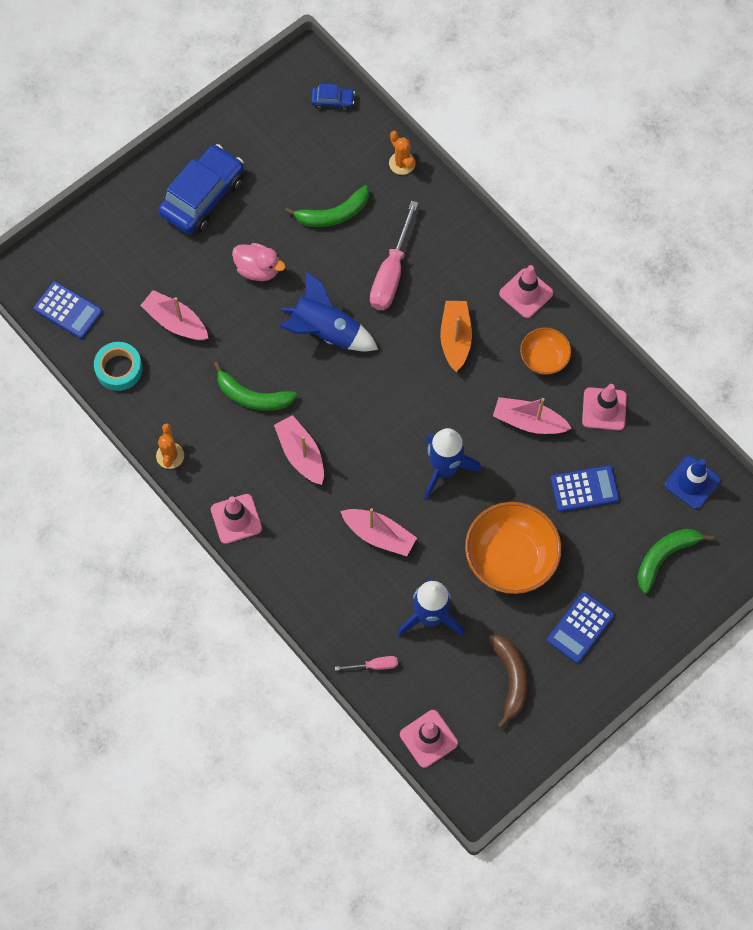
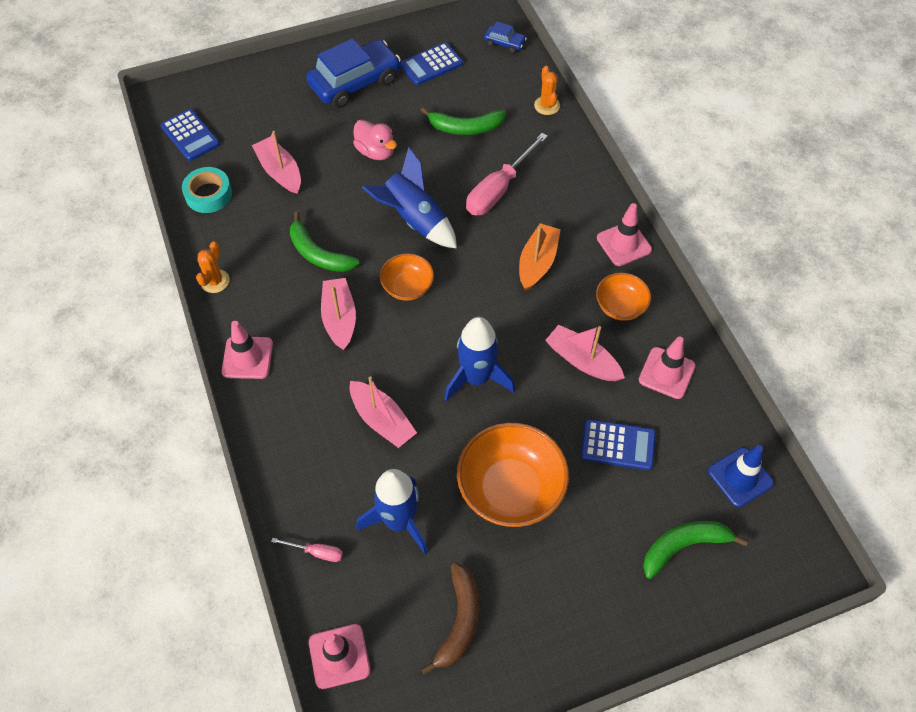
camera: 20 degrees right, 10 degrees down
blue calculator [547,592,615,663] -> blue calculator moved to [400,42,463,85]
none -> orange bowl [380,253,434,301]

